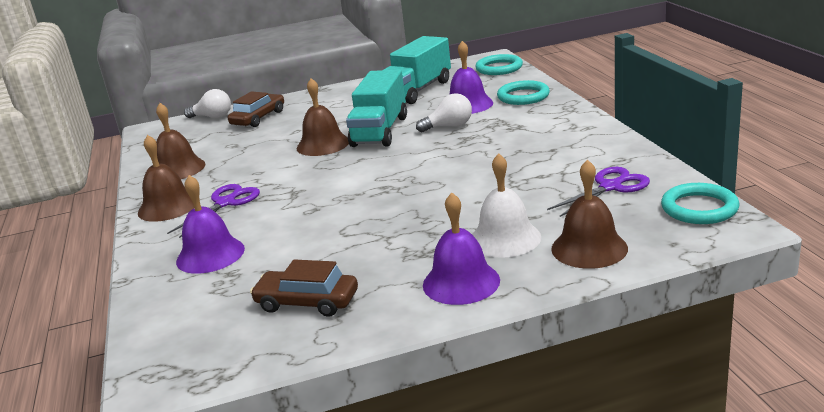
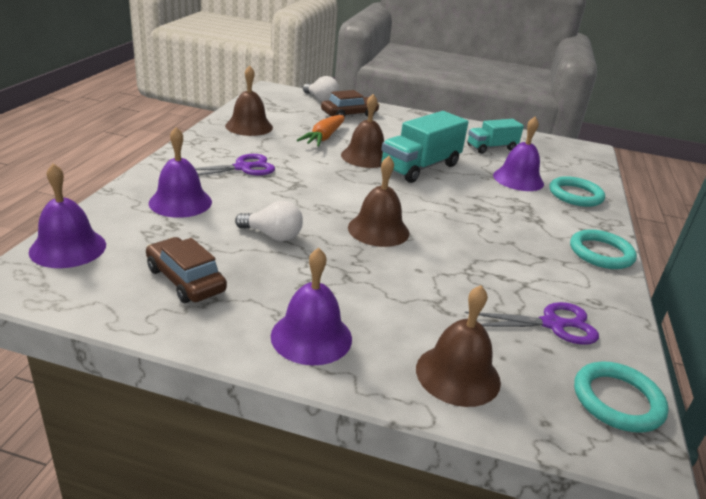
camera: 25 degrees right, 5 degrees up
brown bell [138,135,194,222] -> brown bell moved to [348,156,409,247]
turquoise truck [384,36,451,104] -> turquoise truck [467,119,524,154], size x0.62
white light bulb [416,93,472,132] -> white light bulb moved to [235,201,303,241]
white bell [472,153,541,258] -> none
turquoise ring [475,54,523,75] -> turquoise ring moved to [570,229,637,269]
none -> purple bell [29,163,106,268]
none -> orange carrot [297,115,345,146]

